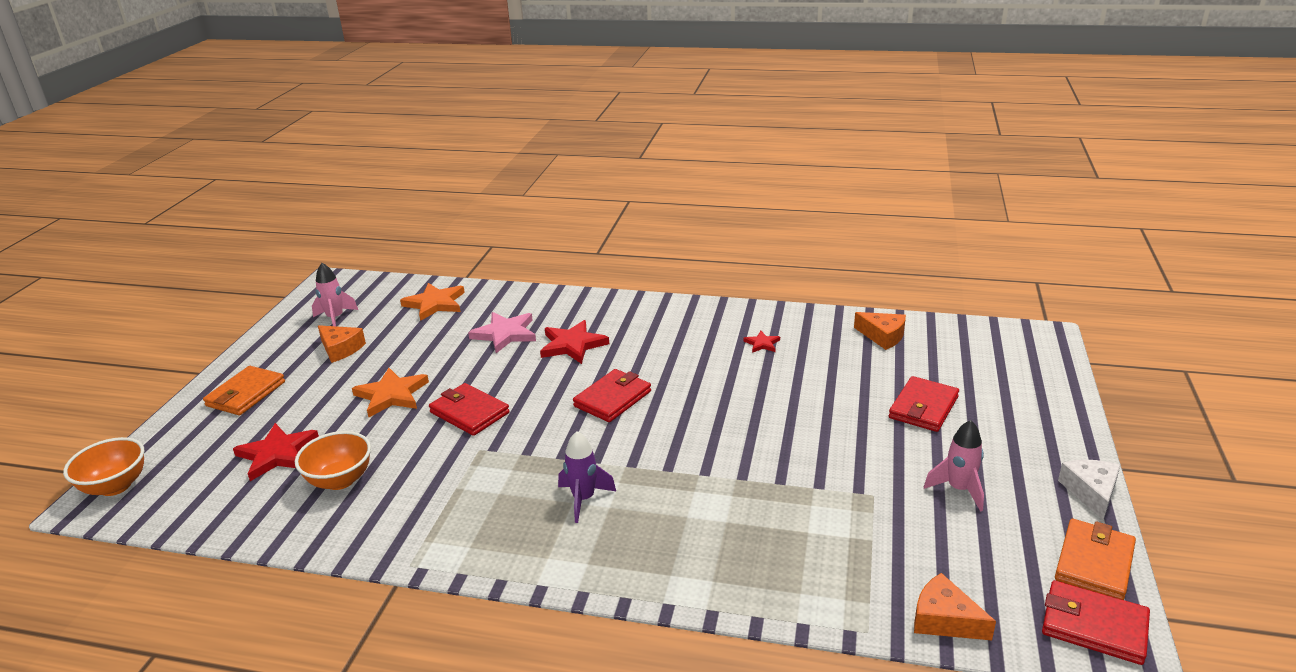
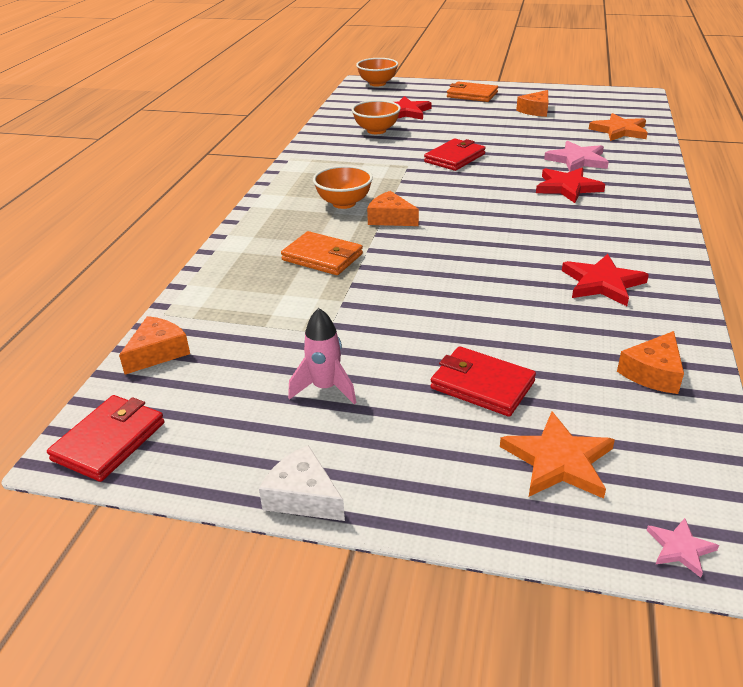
camera: 90 degrees right, 5 degrees up
pink rocket [312,263,358,326] -> none
orange star [352,368,429,417] -> orange star moved to [500,412,615,499]
purple rocket [558,431,616,523] -> orange bowl [313,165,373,209]
red wallet [573,369,651,422] -> none
red star [743,331,780,353] -> red star [562,254,649,306], size x1.92
orange wallet [1055,519,1136,600] -> orange wallet moved to [281,231,363,275]
white cheese [1058,460,1121,520] -> white cheese turned 150 degrees counterclockwise [259,445,345,521]
none -> orange cheese [367,191,419,226]
none -> pink star [646,518,719,578]

